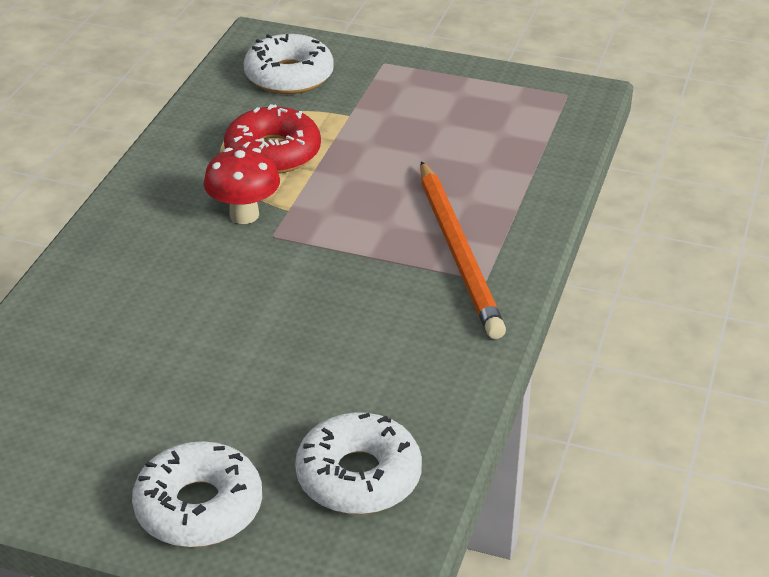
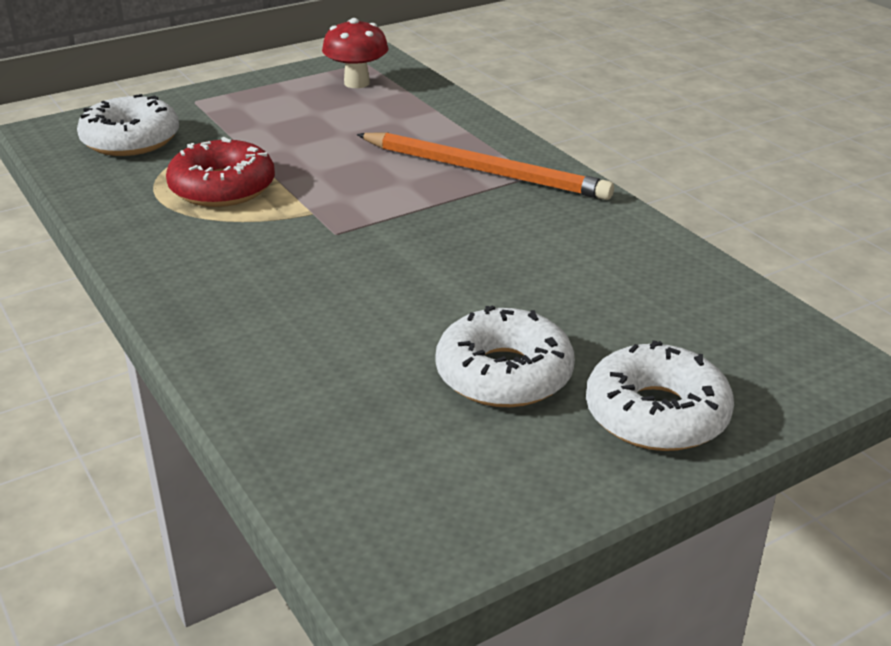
camera: 50 degrees left, 5 degrees down
red mushroom [204,148,280,224] -> red mushroom moved to [322,18,389,88]
white donut [295,412,422,514] -> white donut moved to [435,305,575,407]

